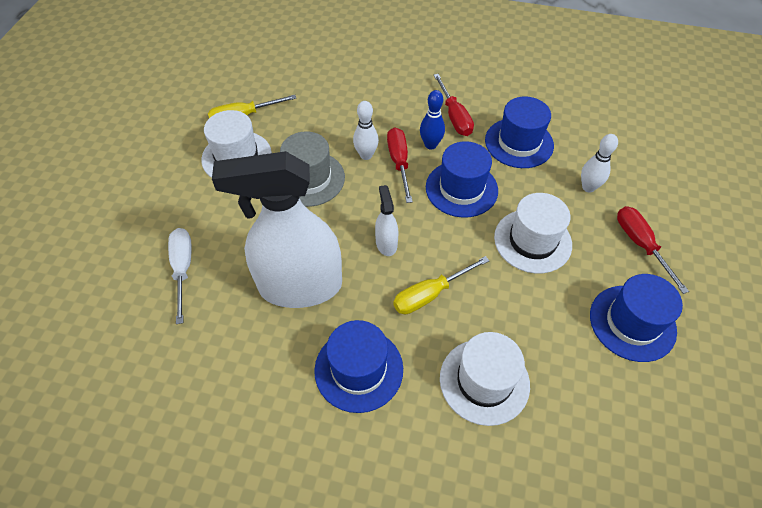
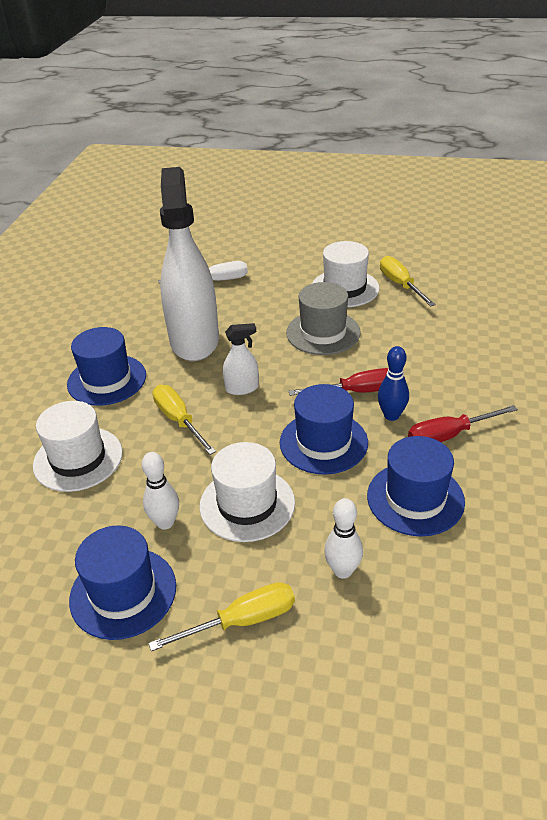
camera: 90 degrees right, 15 degrees down
white bowling pin [353,101,379,160] -> white bowling pin moved to [142,452,179,530]
red screwdriver [617,206,689,294] -> yellow screwdriver [149,582,295,651]

